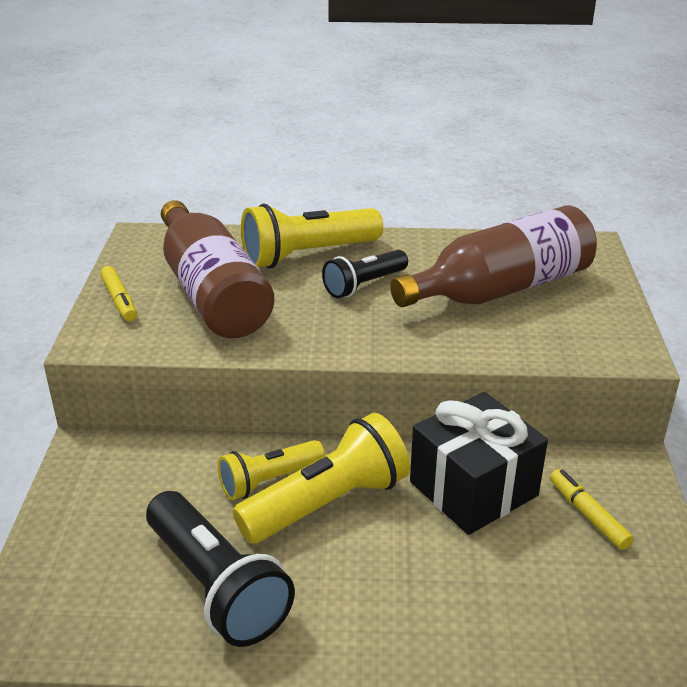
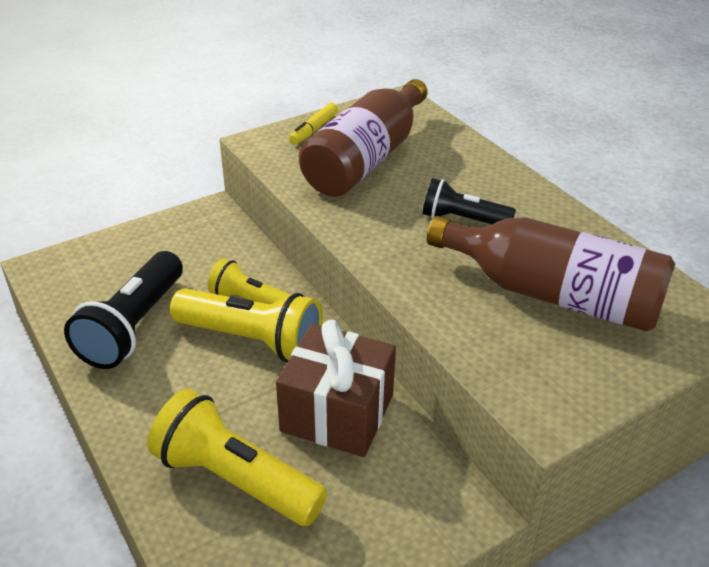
camera: 55 degrees right, 5 degrees up
yellow flashlight [241,203,383,269] -> yellow flashlight moved to [147,389,327,526]
black gift [410,392,548,535] -> brown gift [276,320,396,457]
yellow marker [550,469,634,550] -> none

